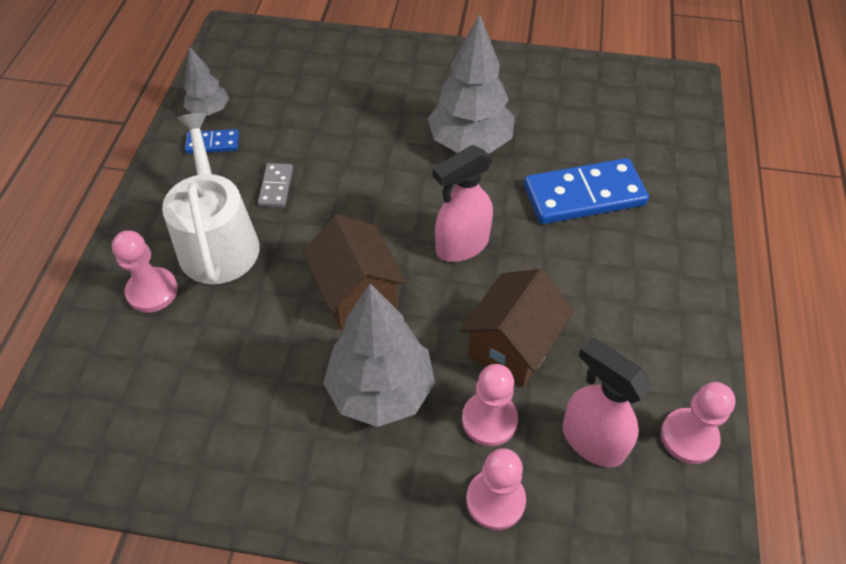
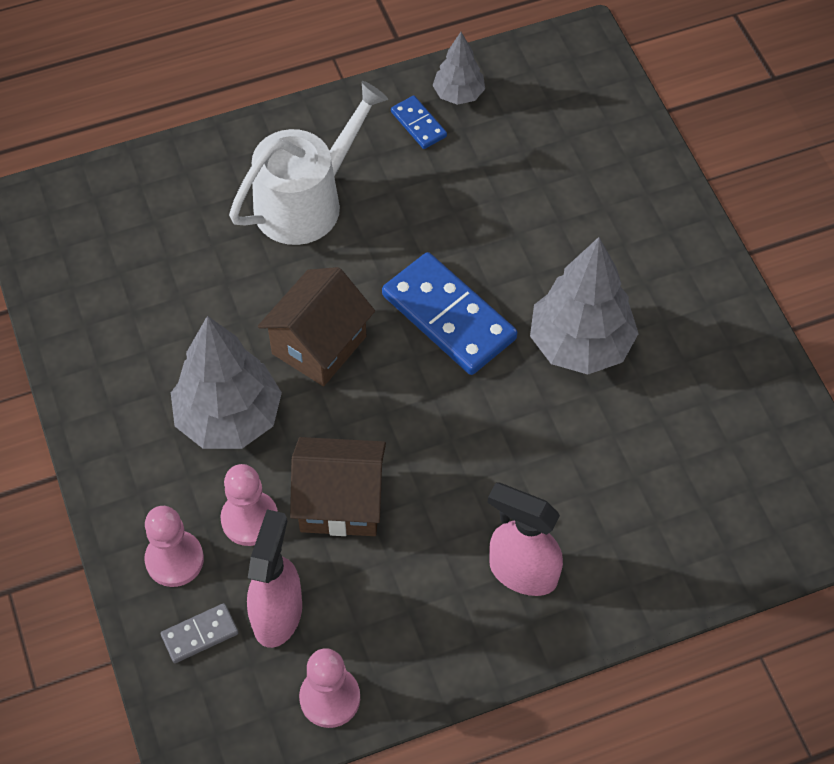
camera: 60 degrees right, 5 degrees up
pink pawn [112,231,178,312] -> none
grey domino [258,163,293,208] -> grey domino moved to [161,603,238,663]
pink spray bottle [433,145,493,262] -> pink spray bottle moved to [488,483,563,596]
blue domino [524,158,649,224] -> blue domino moved to [382,252,518,375]

